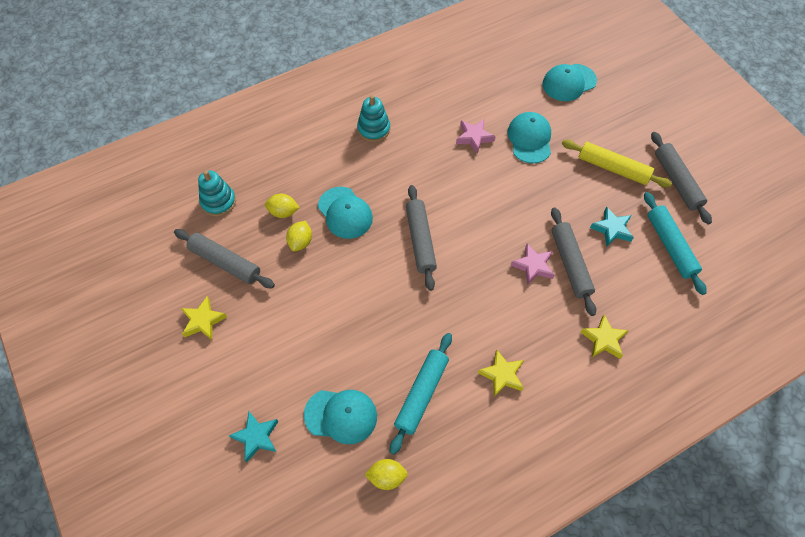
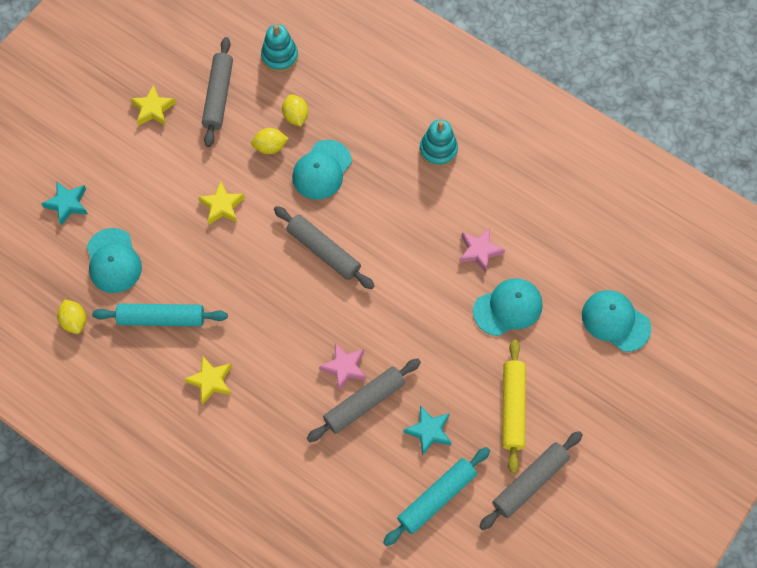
camera: 65 degrees right, 5 degrees up
grey rolling pin [406,185,437,291] -> grey rolling pin turned 75 degrees clockwise [274,206,374,289]
yellow star [581,315,629,359] -> yellow star moved to [198,181,245,224]

